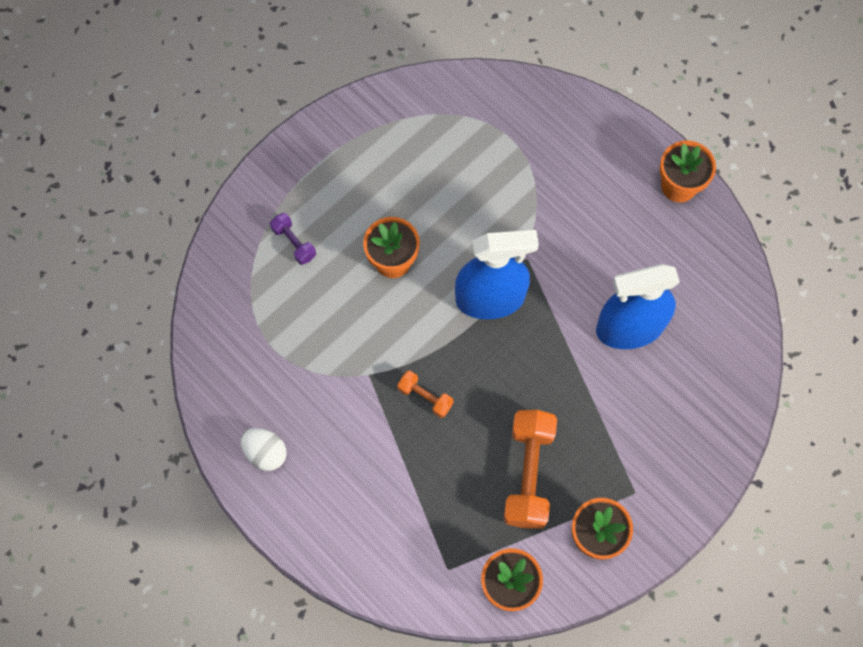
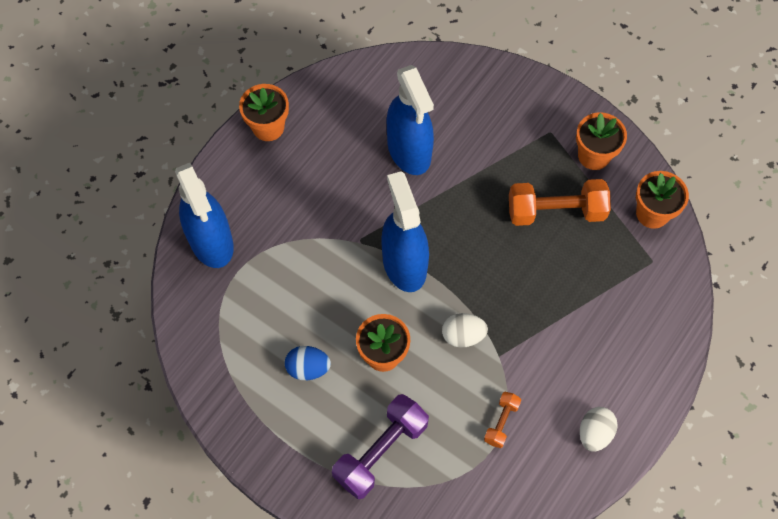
camera: 100 degrees left, 5 degrees down
purple dumbbell [270,213,316,265] -> purple dumbbell [332,394,429,499], size x1.96
orange dumbbell [397,371,453,418] -> orange dumbbell moved to [484,392,521,448]
none -> blue spray bottle [175,163,234,268]
none -> blue egg [285,346,331,380]
none -> white egg [442,313,488,348]

